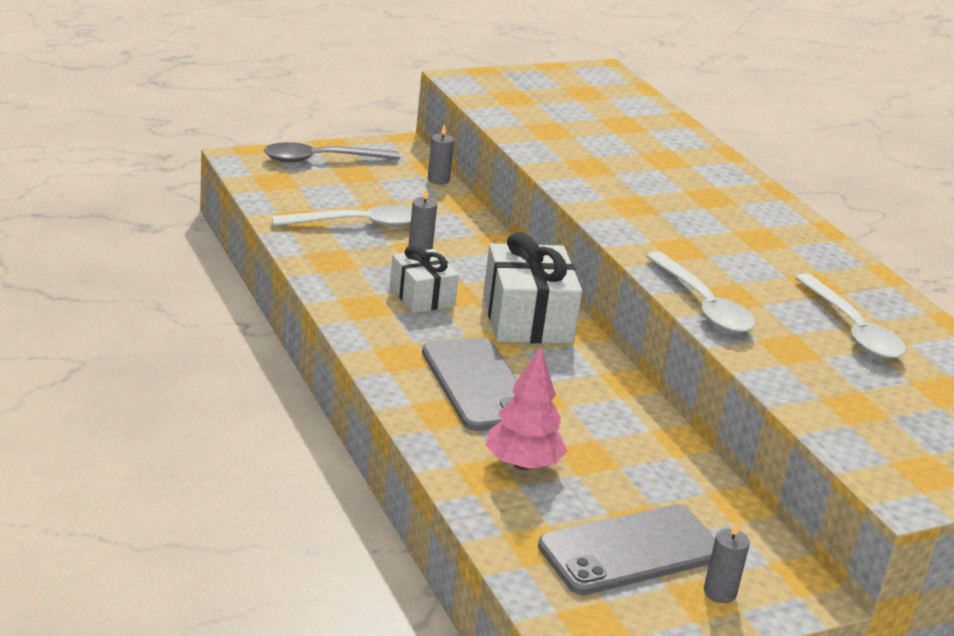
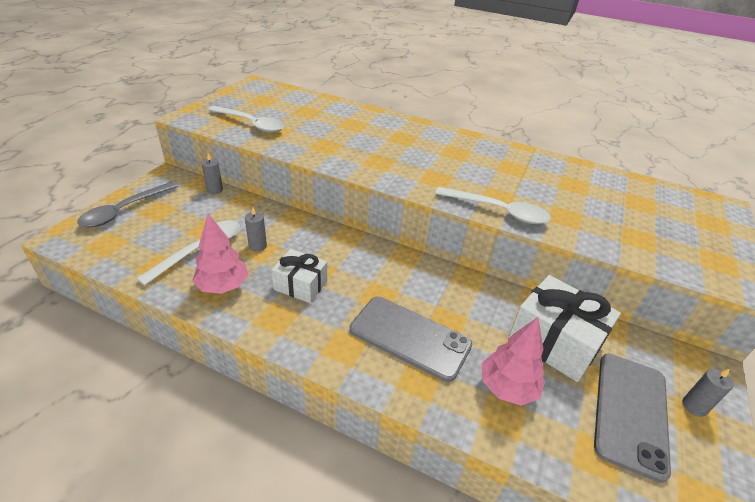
camera: 40 degrees left, 10 degrees up
white gift [483,232,582,344] -> white gift moved to [508,275,621,382]
white spoon [795,274,906,359] -> white spoon moved to [208,106,284,133]
none -> pink tree [192,213,249,294]

